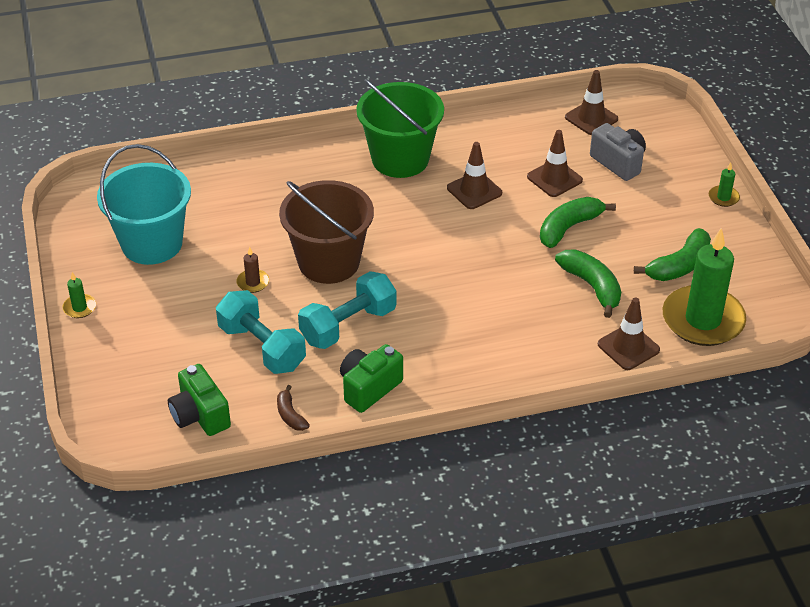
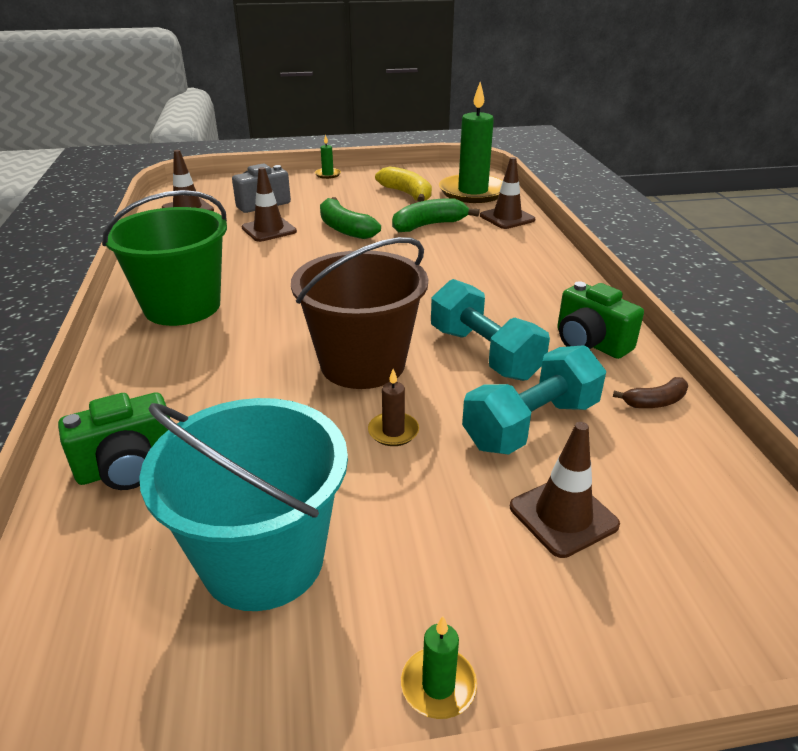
camera: 85 degrees left, 10 degrees down
green camera [168,364,231,436] -> green camera moved to [58,393,170,490]
brown traffic cone [447,142,502,209] -> brown traffic cone moved to [510,422,620,558]
green banana [634,228,711,281] -> yellow banana [375,166,432,202]

